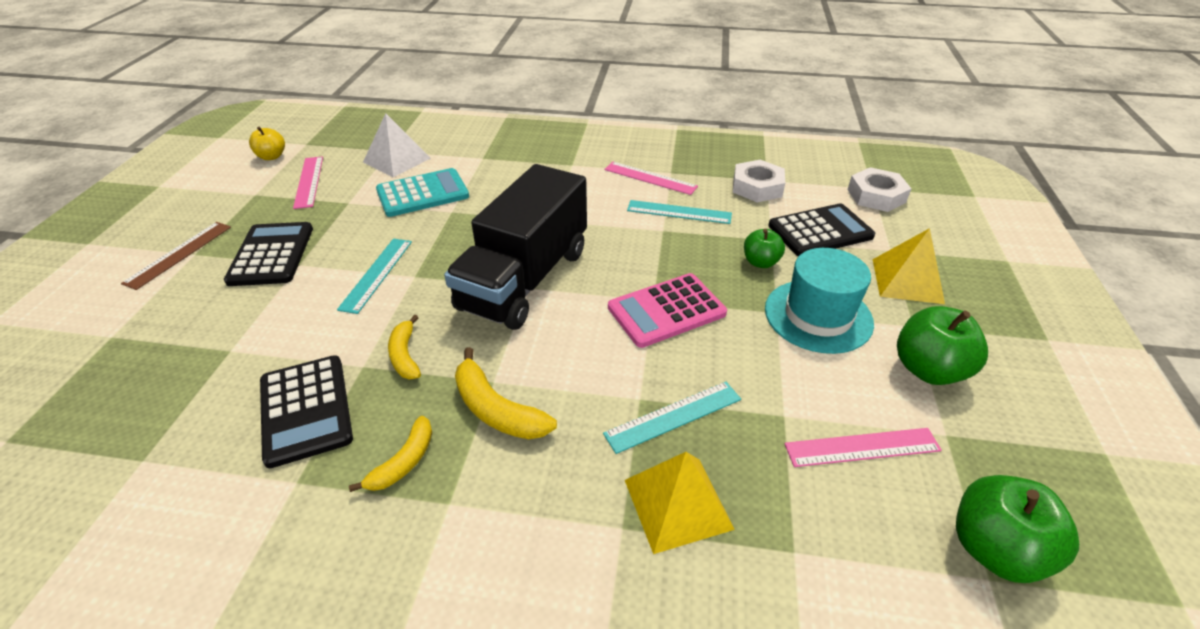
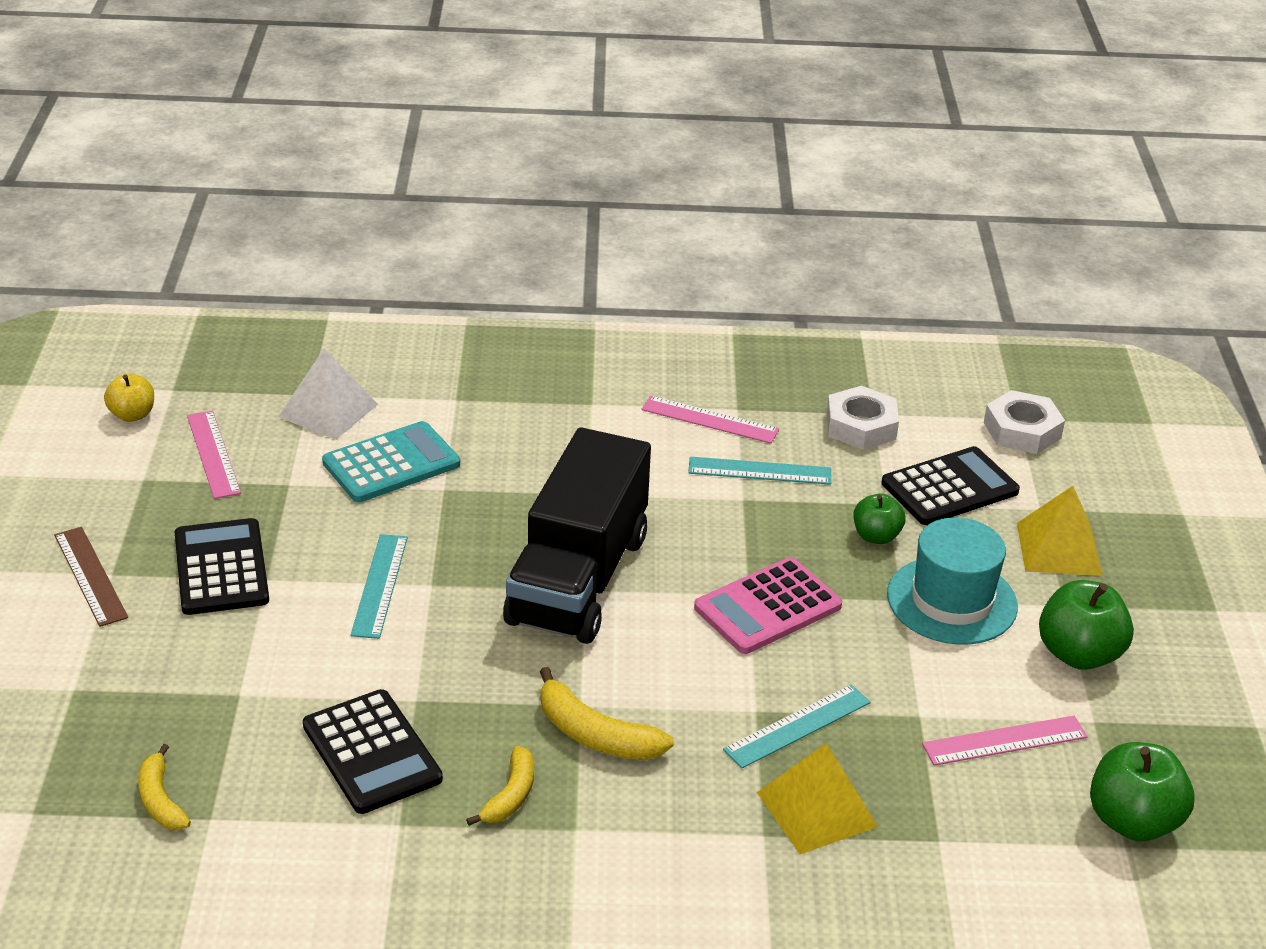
camera: 10 degrees left, 5 degrees down
brown ruler [121,222,231,290] -> brown ruler turned 45 degrees counterclockwise [54,527,128,627]
yellow banana [388,315,421,379] -> yellow banana moved to [138,744,191,830]

